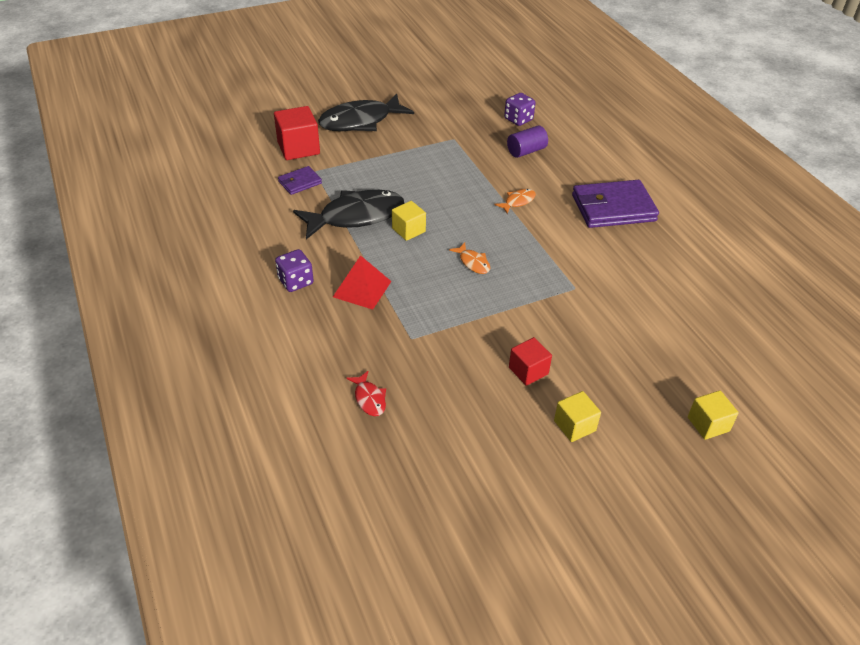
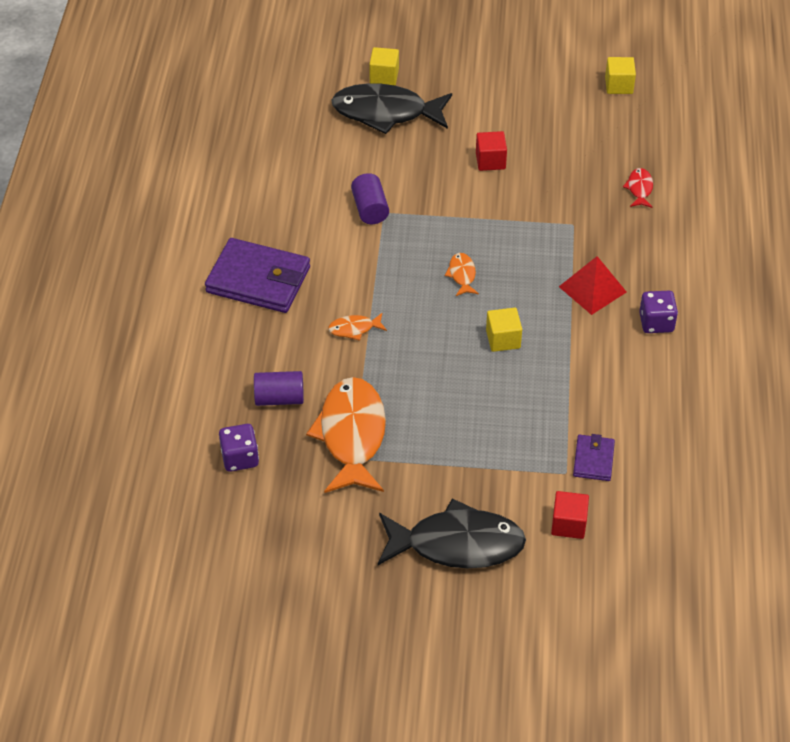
camera: 150 degrees left, 5 degrees up
red cube [274,106,320,160] -> red cube [551,491,589,539], size x0.62
purple wallet [278,166,322,195] -> purple wallet turned 75 degrees counterclockwise [573,434,615,481]
black fish [293,190,404,239] -> black fish moved to [331,83,452,134]
yellow cube [554,391,601,442] -> yellow cube moved to [605,57,636,94]
none -> orange fish [306,377,386,493]
none -> purple cylinder [351,173,389,224]

